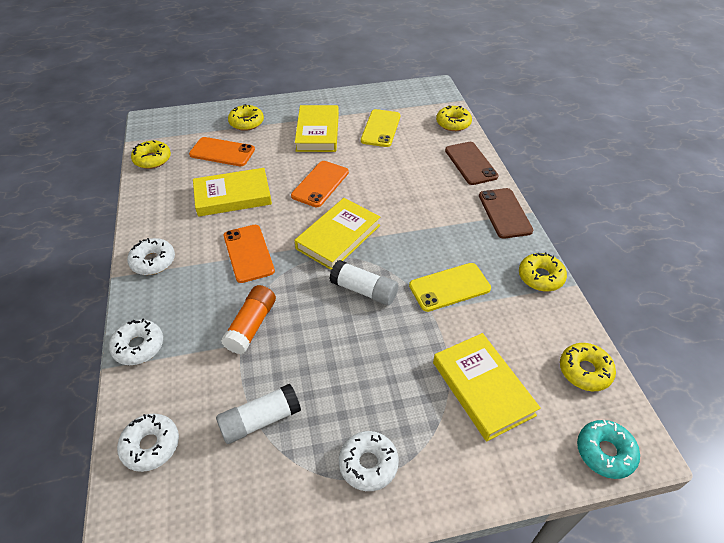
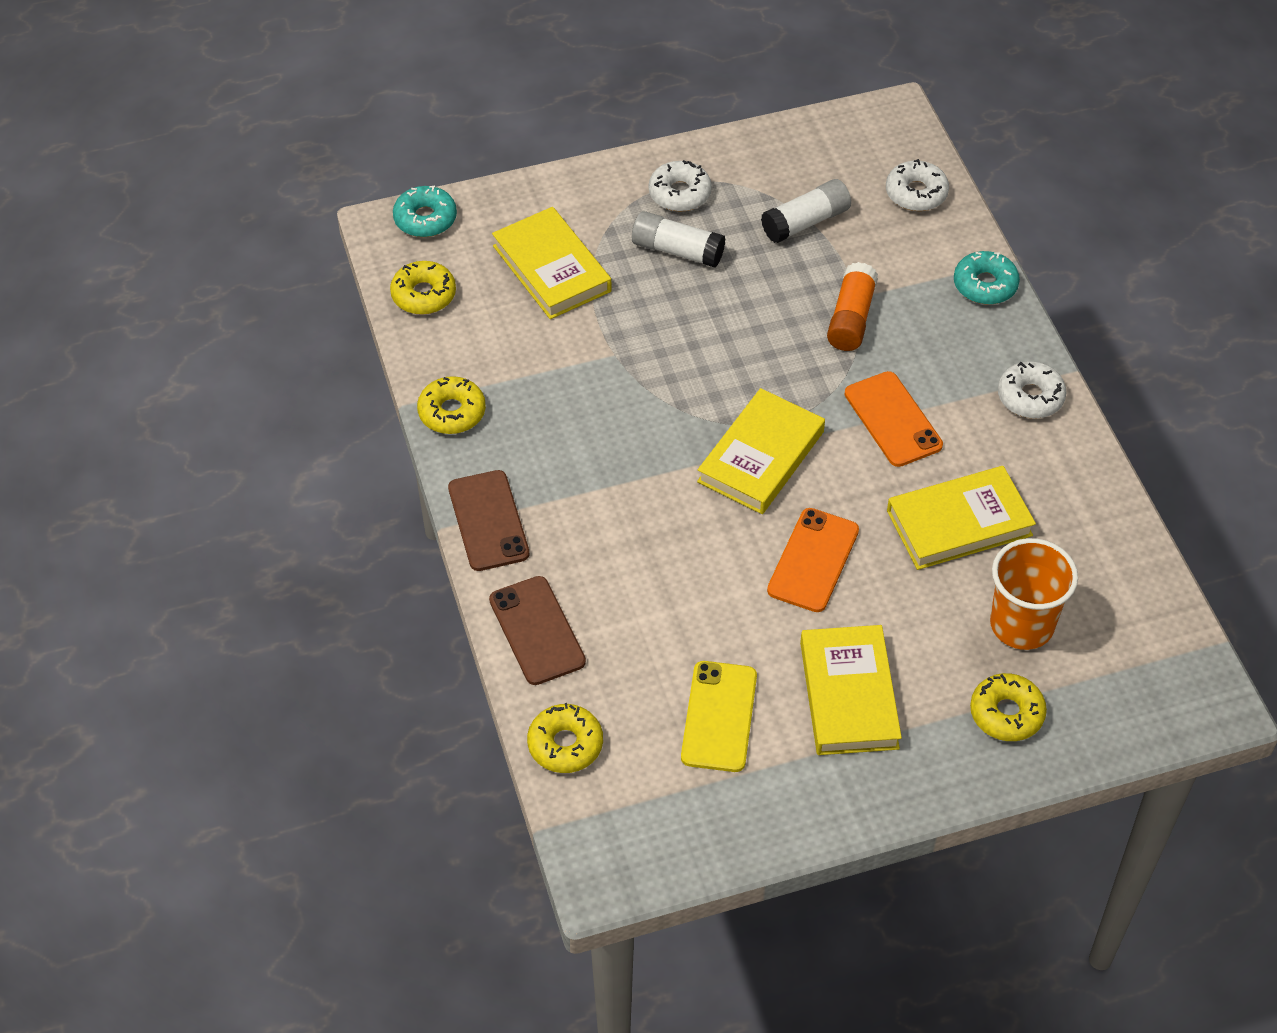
camera: 175 degrees right, 5 degrees up
white donut [109,319,163,365] -> turquoise donut [954,251,1020,305]
yellow donut [131,140,171,169] -> none
orange phone [189,137,255,166] -> orange cup [990,538,1078,650]
white glue stick [329,260,398,306] -> white glue stick moved to [632,211,725,268]
yellow phone [409,263,491,312] -> none

